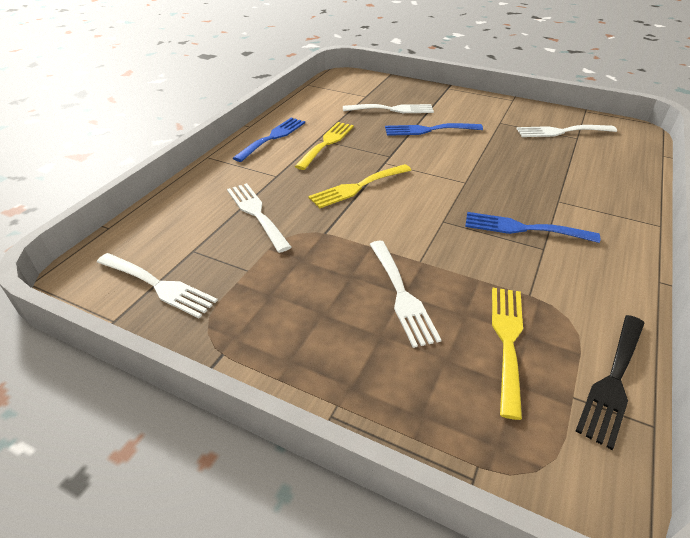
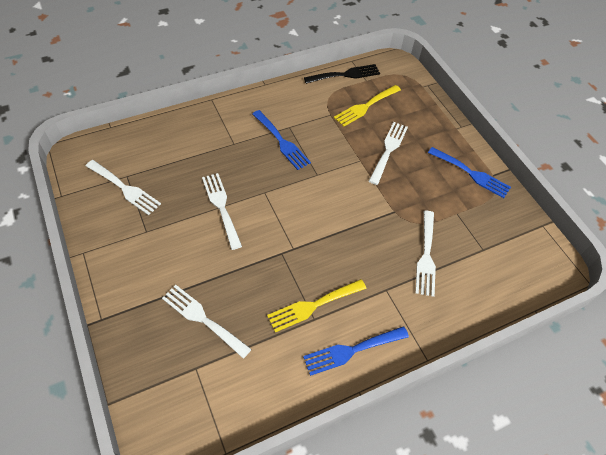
camera: 145 degrees left, 15 degrees up
white fork [97,253,218,318] -> white fork moved to [202,173,242,250]
yellow fork [308,164,411,208] -> none
blue fork [385,123,483,136] -> blue fork moved to [428,147,511,198]

